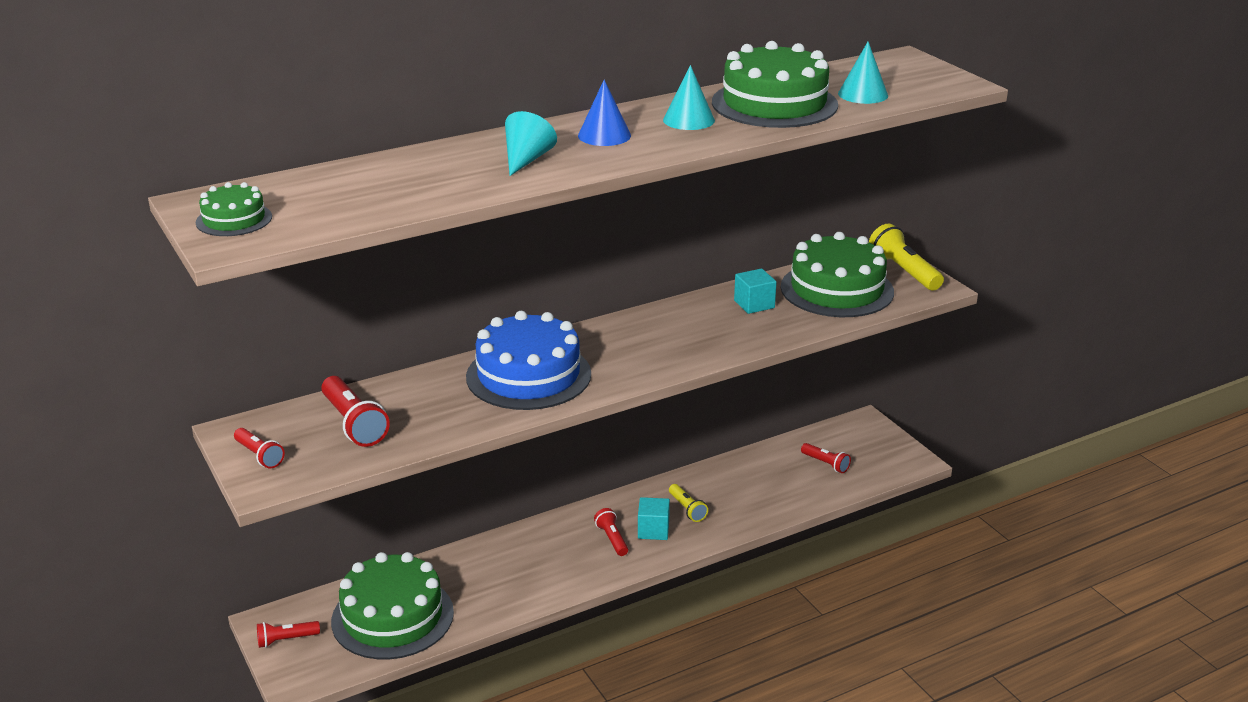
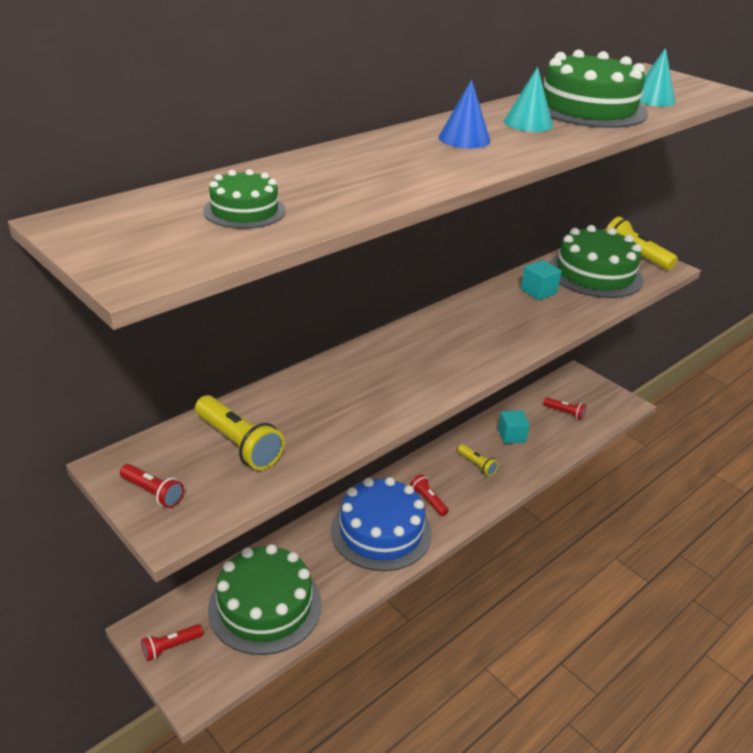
camera: 15 degrees left, 5 degrees up
green cake [196,182,272,236] -> green cake moved to [203,169,286,229]
red flashlight [321,376,390,447] -> yellow flashlight [195,395,284,470]
blue cake [466,311,591,410] -> blue cake moved to [331,477,432,571]
turquoise cone [505,111,557,176] -> none
turquoise cube [638,497,670,540] -> turquoise cube moved to [498,410,530,444]

